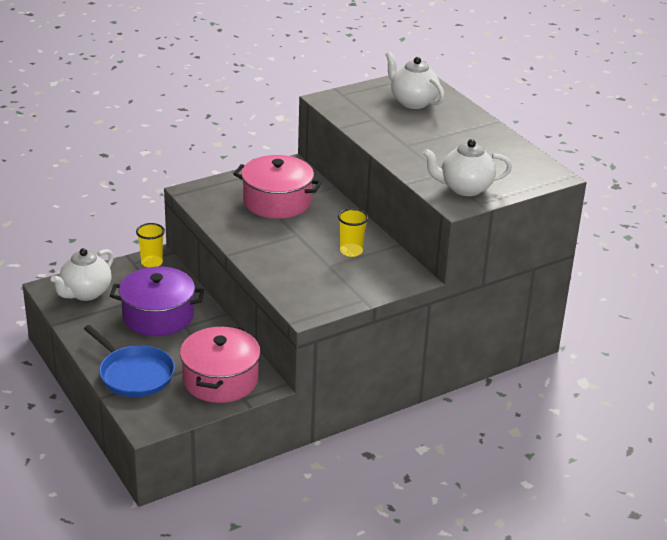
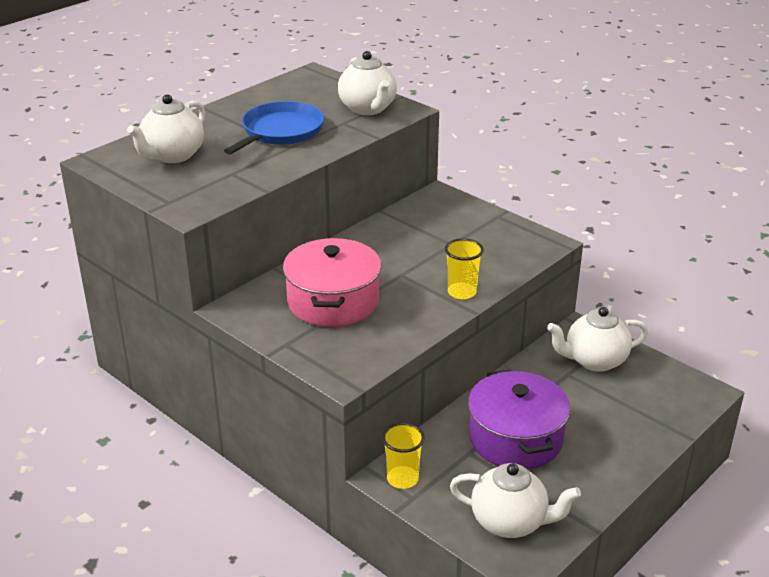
camera: 105 degrees left, 0 degrees up
blue pan [84,325,175,397] -> blue pan moved to [224,101,324,154]
pink pot [180,325,261,403] -> white teapot [547,307,648,372]
yellow cup [338,208,369,257] -> yellow cup moved to [445,238,484,300]

